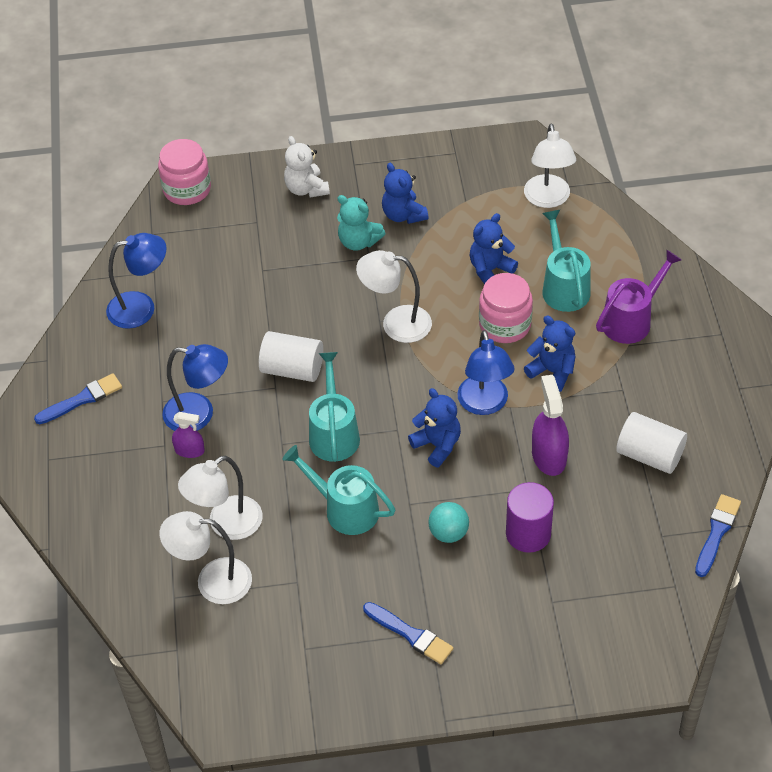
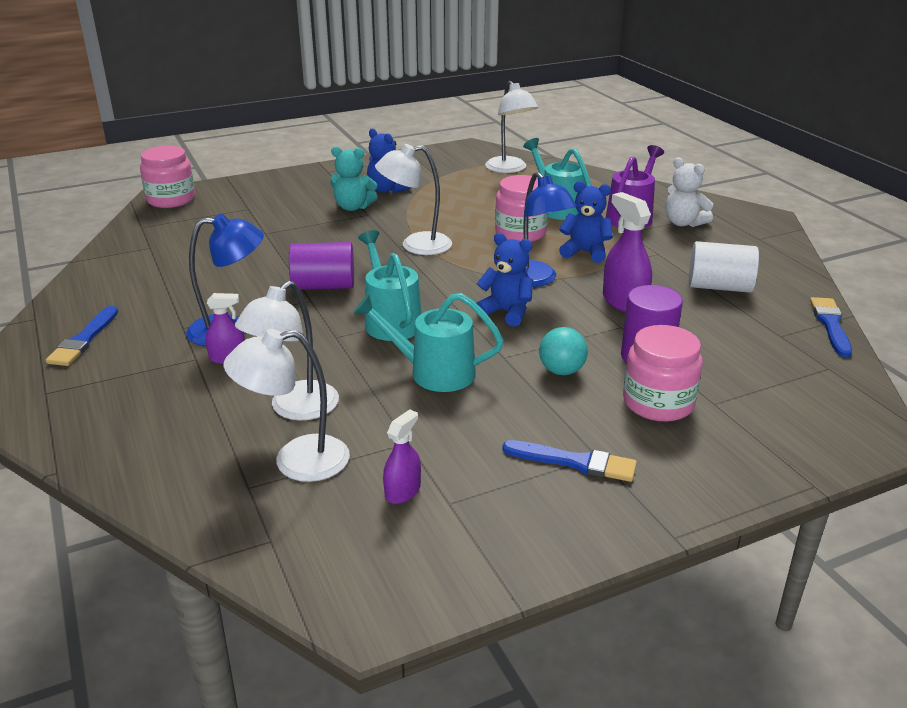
camera: 20 degrees left, 20 degrees down
blue brush [34,373,122,424] -> blue brush turned 150 degrees clockwise [46,306,118,366]
blue lamp [106,233,167,329] -> none
white cylinder [259,331,323,382] -> purple cylinder [289,242,354,290]
white teddy bear [284,136,330,198] -> white teddy bear moved to [665,158,713,227]
blue teddy bear [470,213,518,284] -> none
none -> purple spray bottle [383,410,421,504]
none -> pink jar [623,325,703,422]

